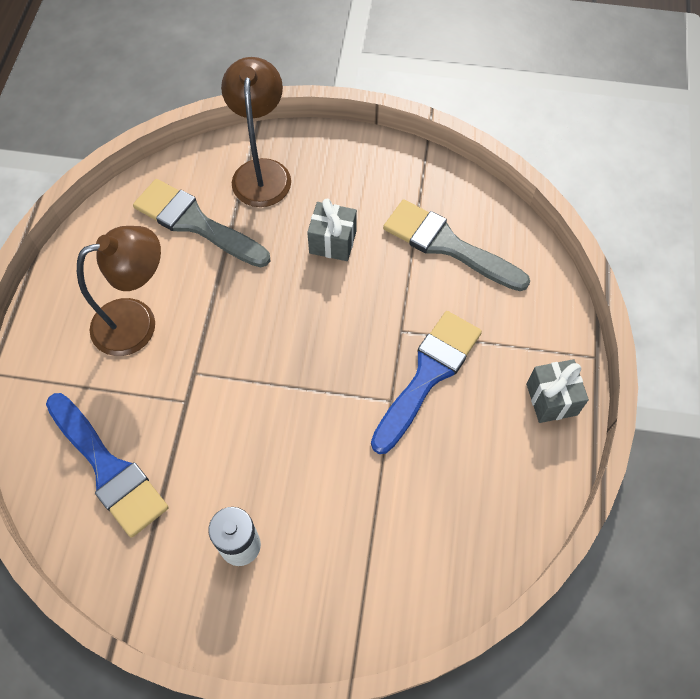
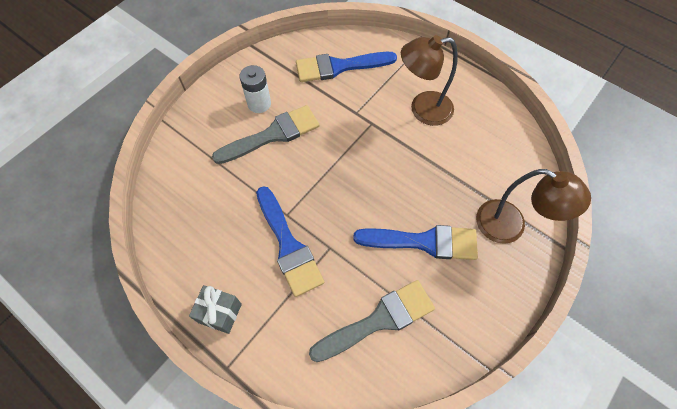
camera: 120 degrees right, 0 degrees up
brown lamp [77,226,161,356] -> brown lamp turned 75 degrees clockwise [401,35,458,126]
grey brush [133,179,270,268] -> grey brush moved to [212,105,320,164]
grey gift [307,199,357,261] -> blue brush [353,225,478,260]

